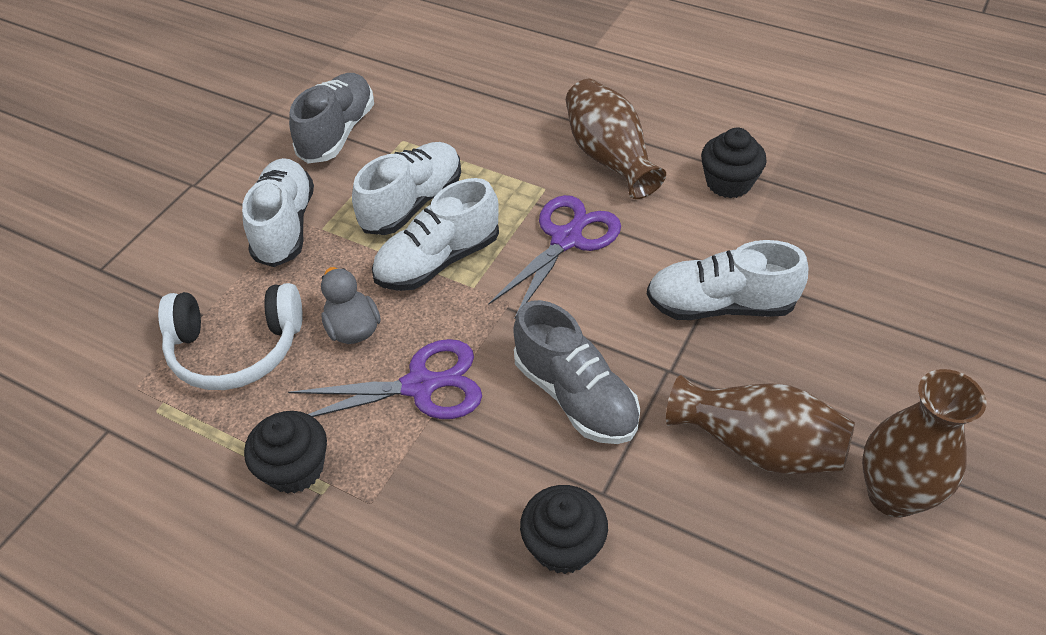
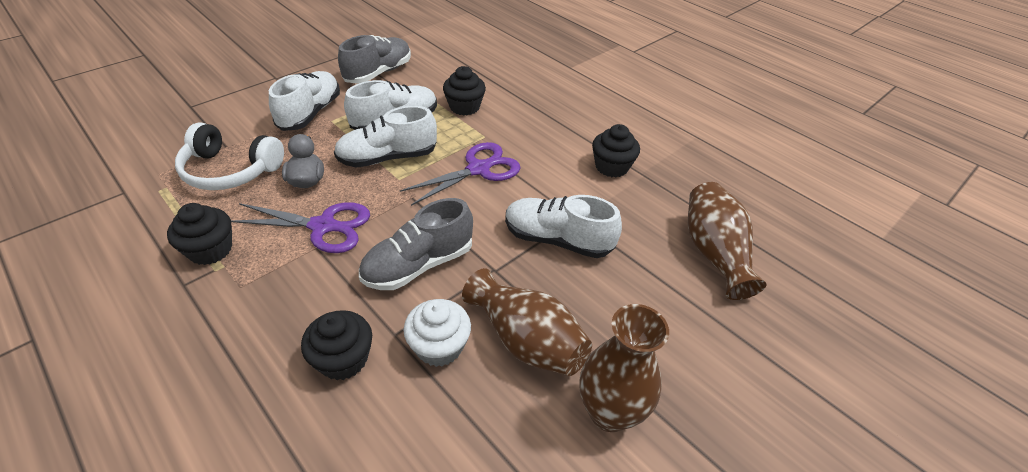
camera: 15 degrees right, 5 degrees down
grey shoe [513,300,640,444] -> grey shoe turned 75 degrees clockwise [359,198,473,290]
brown vase [566,79,666,199] -> brown vase moved to [688,182,766,300]
none -> white cupcake [403,299,471,367]
none -> black cupcake [443,66,486,116]

